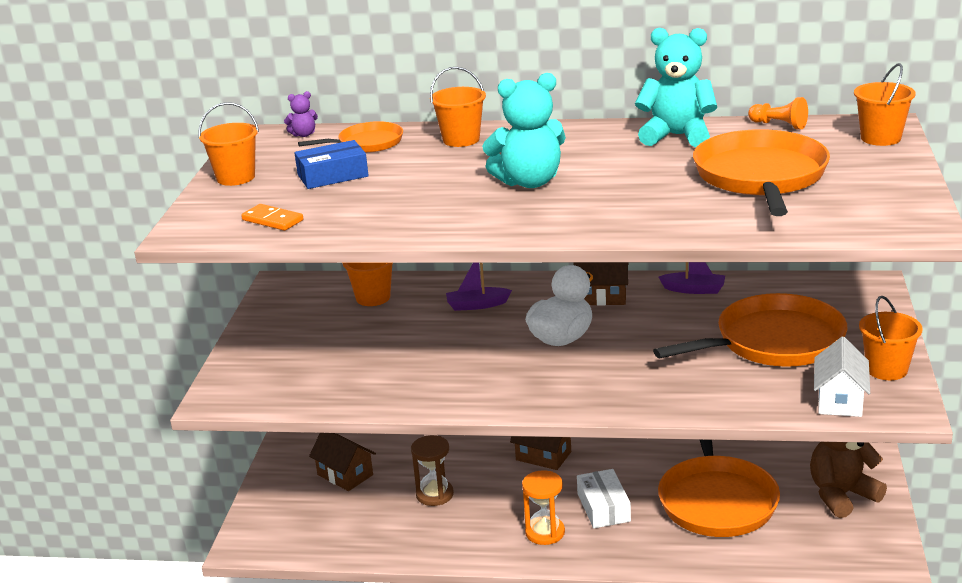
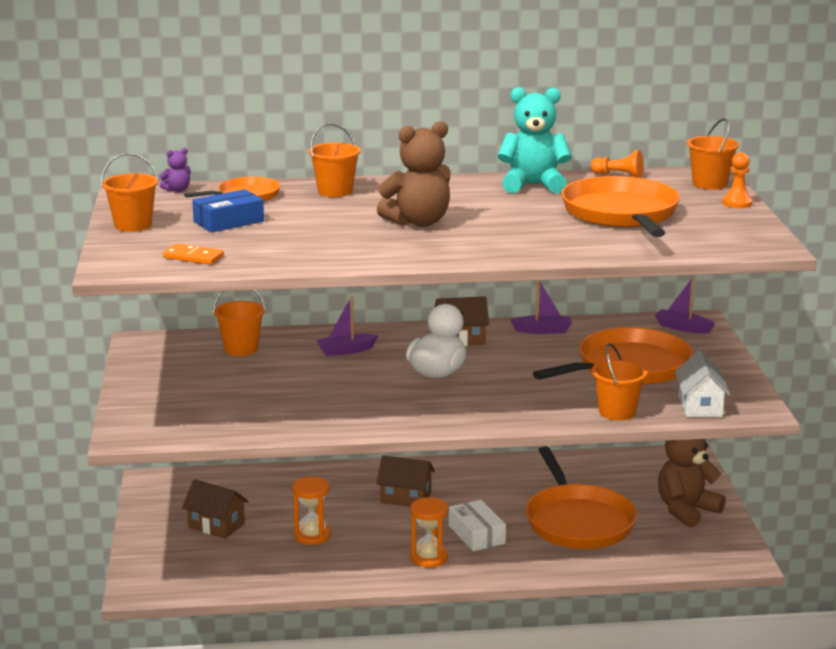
camera: 15 degrees left, 5 degrees down
brown hourglass [411,435,454,506] -> orange hourglass [292,477,331,545]
turquoise teddy bear [482,73,566,188] -> brown teddy bear [377,121,451,227]
orange bucket [859,296,923,380] -> orange bucket moved to [592,343,647,420]
none -> purple boat [655,277,716,334]
none -> orange pawn [722,152,753,208]

